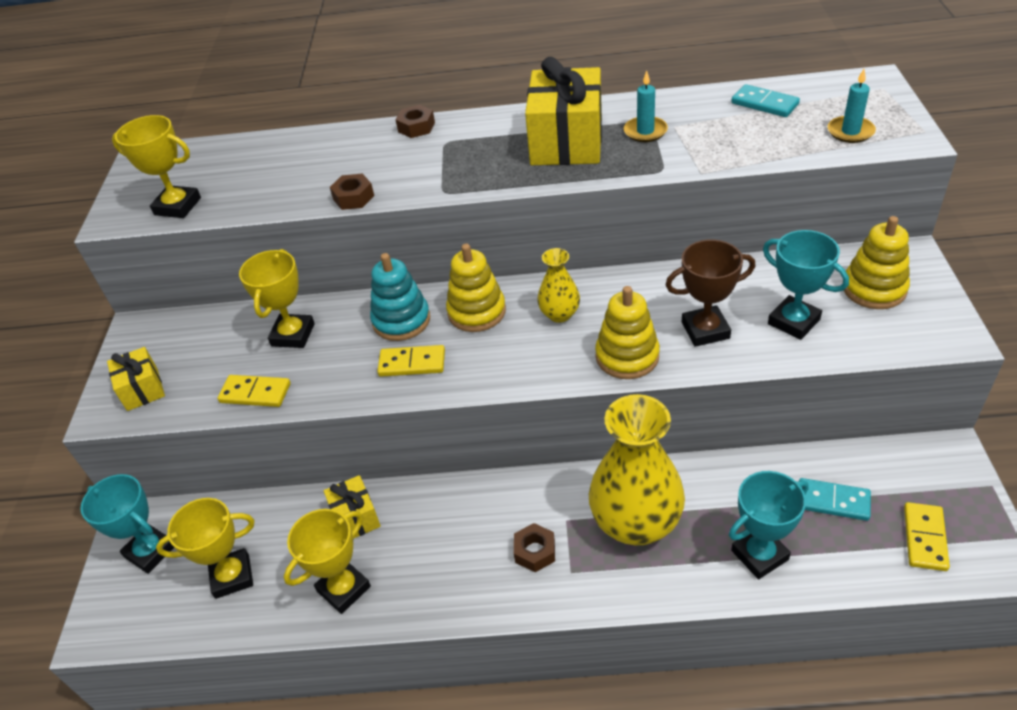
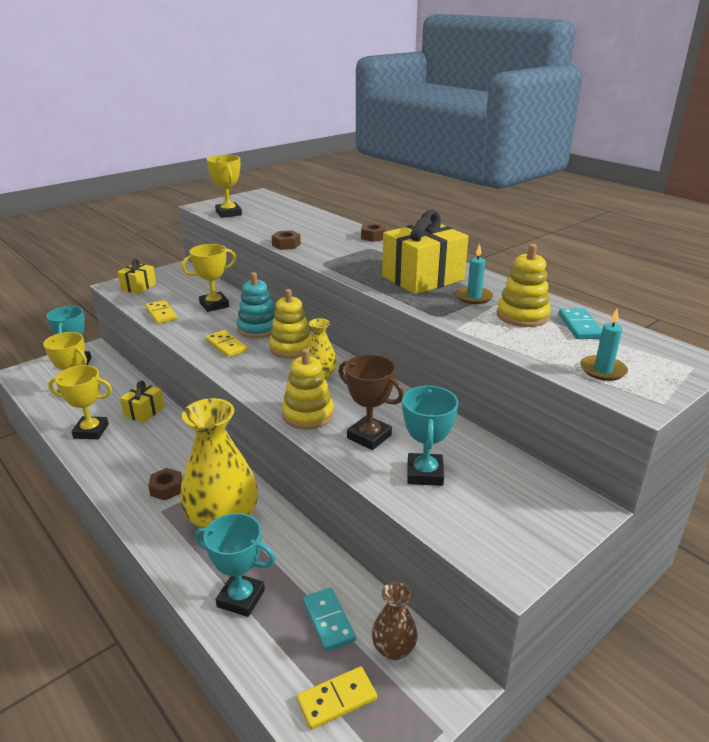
camera: 45 degrees right, 15 degrees down
yellow stacking toy [844,216,910,309] -> yellow stacking toy moved to [497,244,551,327]
none -> brown vase [372,582,418,660]

